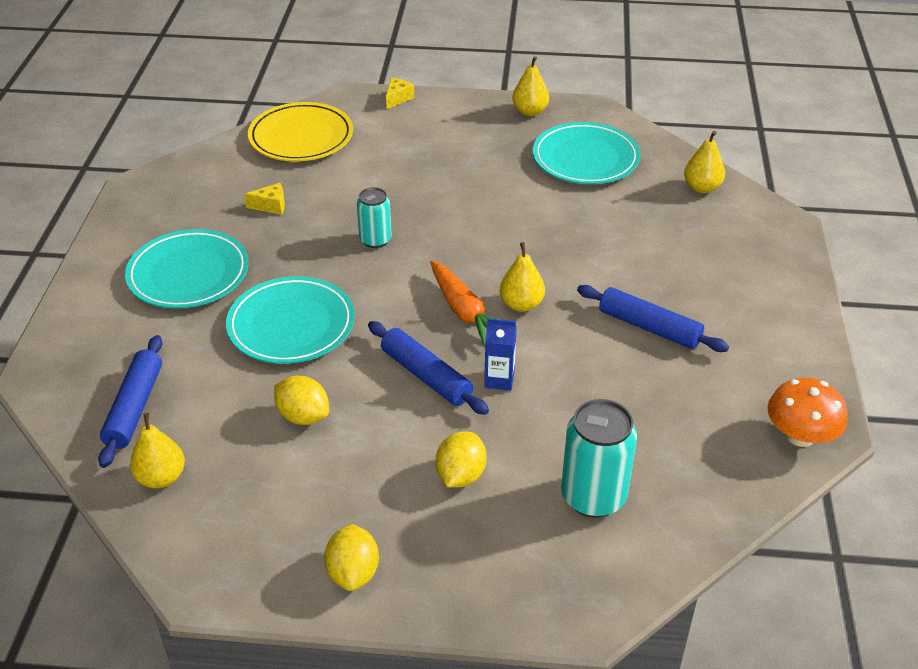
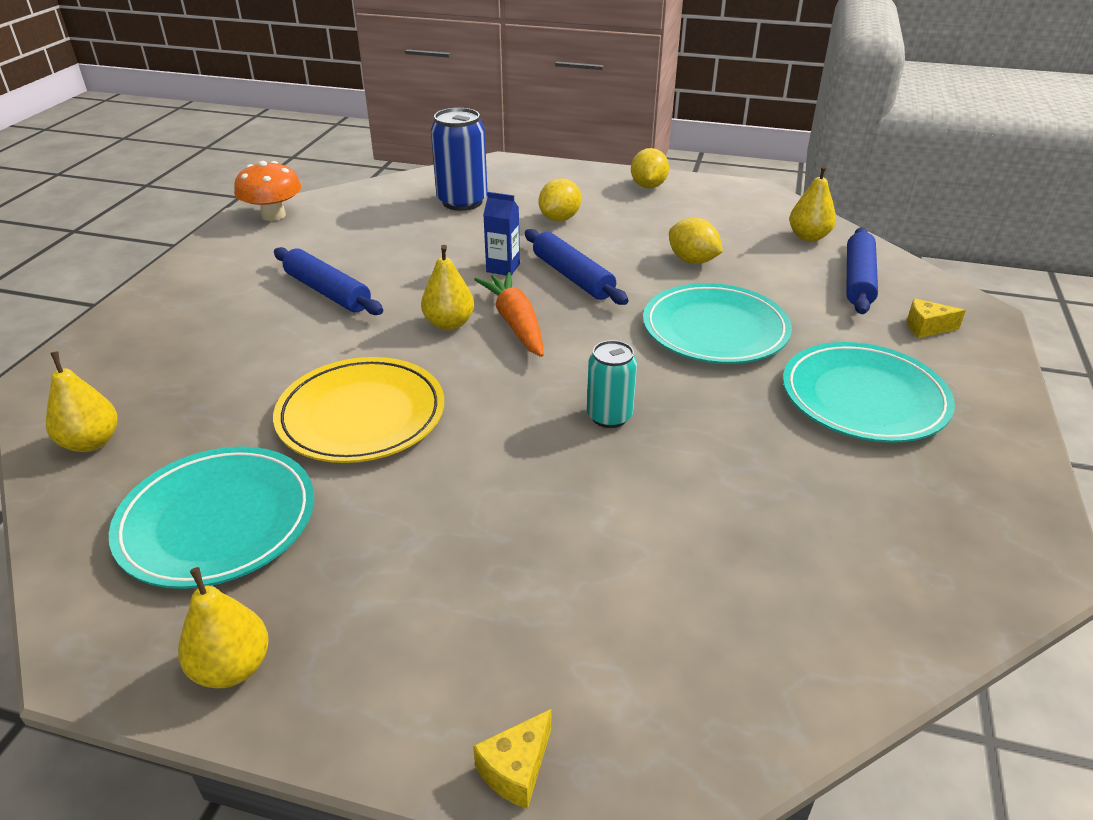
camera: 170 degrees left, 5 degrees down
yellow cheese [244,183,285,215] -> yellow cheese moved to [907,298,966,338]
yellow plate [248,102,353,161] -> yellow plate moved to [273,357,444,463]
turquoise can [561,399,637,518] -> blue can [431,108,488,211]

